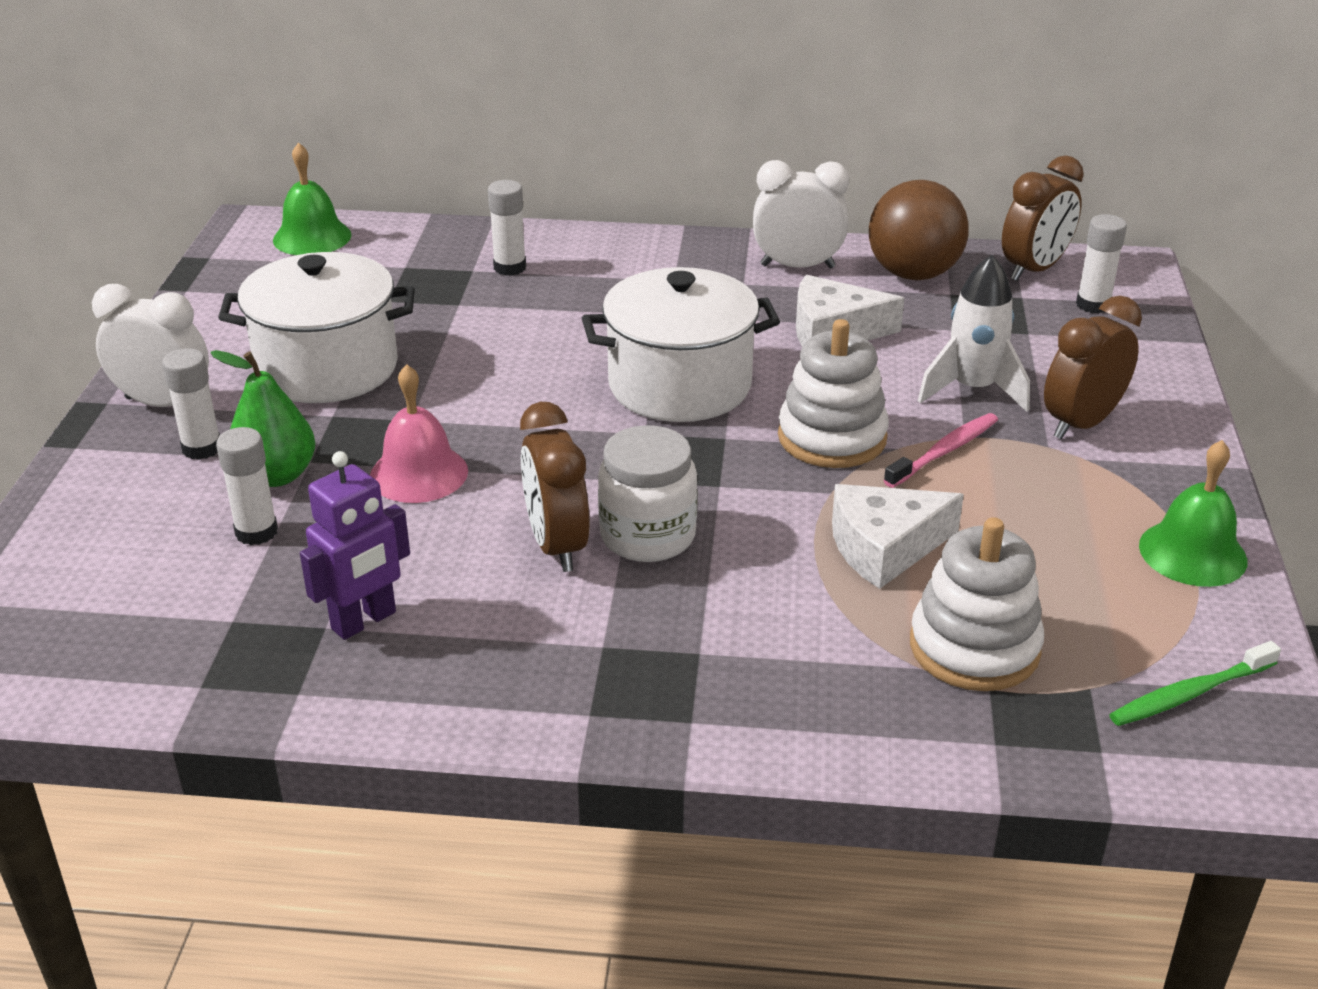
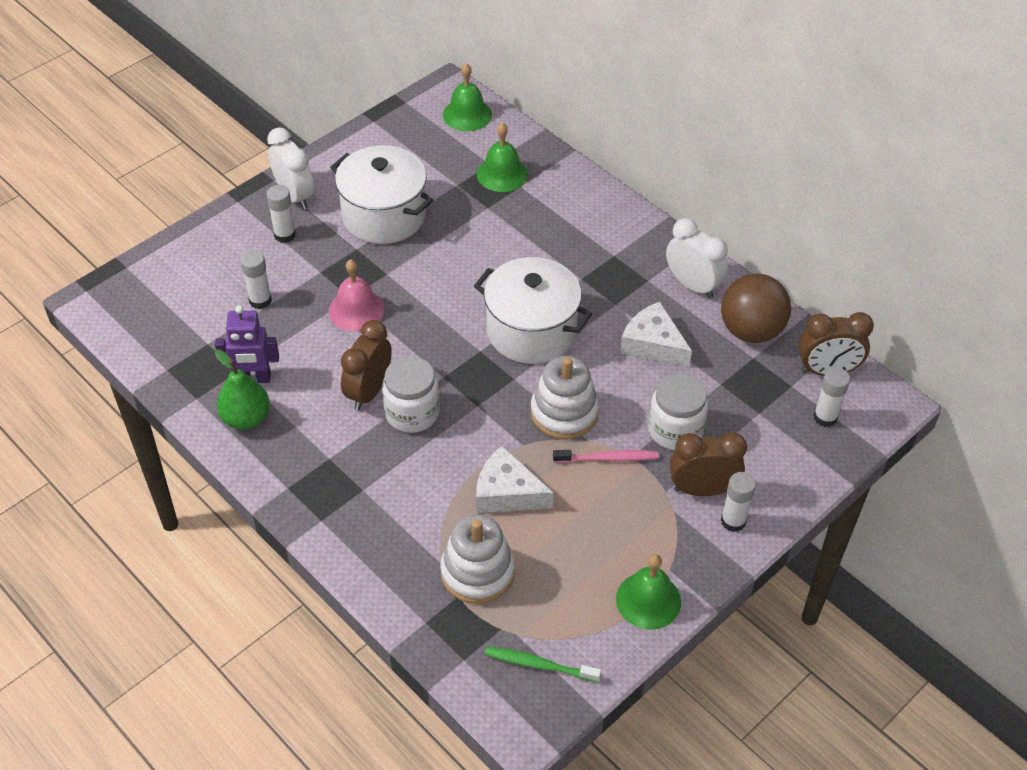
camera: 40 degrees right, 15 degrees up
green pear [210,350,315,487] -> green pear moved to [215,349,270,430]
white glue stick [488,180,526,276] -> white glue stick moved to [721,472,756,532]
white rocket [918,255,1030,412] -> white jar [648,374,708,450]
none -> green bell [477,123,528,192]

